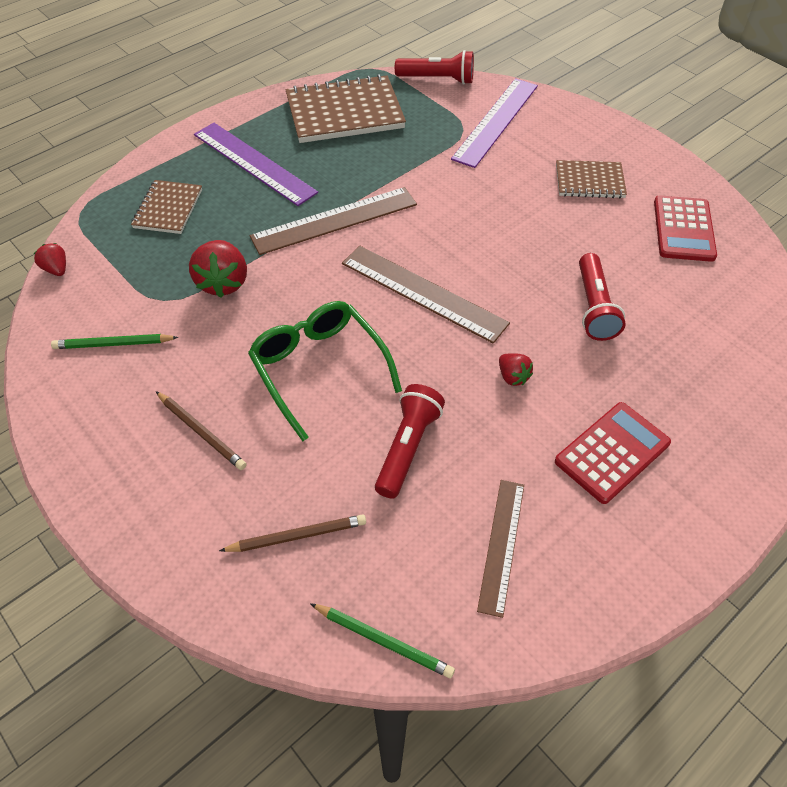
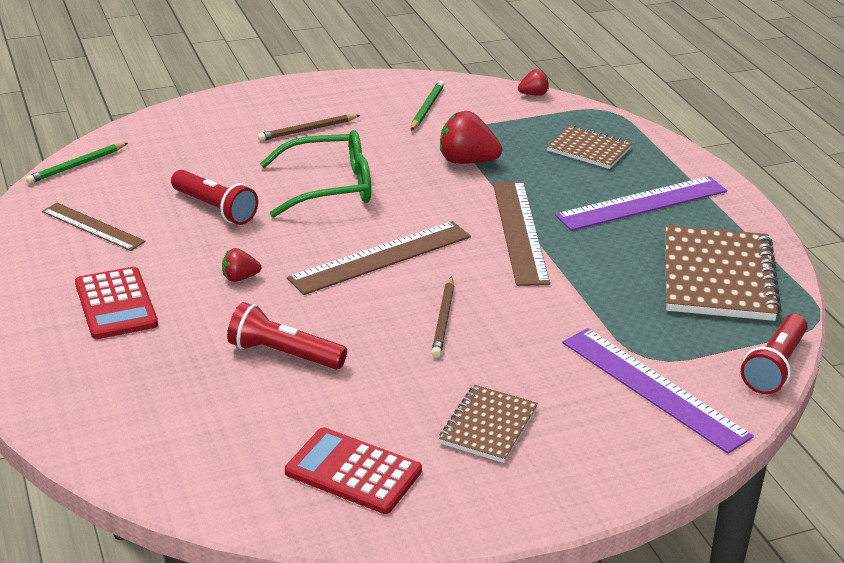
camera: 110 degrees right, 20 degrees down
brown pencil [219,514,366,552] -> brown pencil moved to [431,276,454,358]

